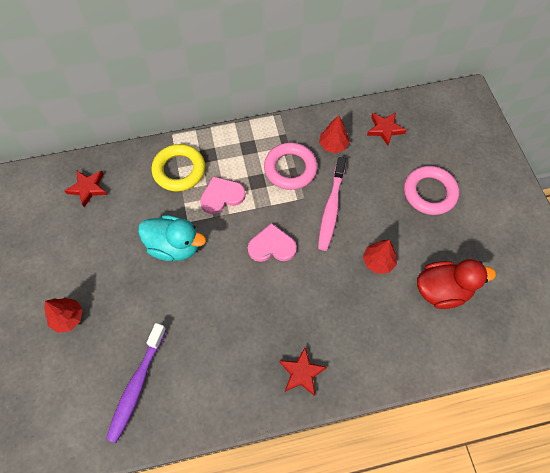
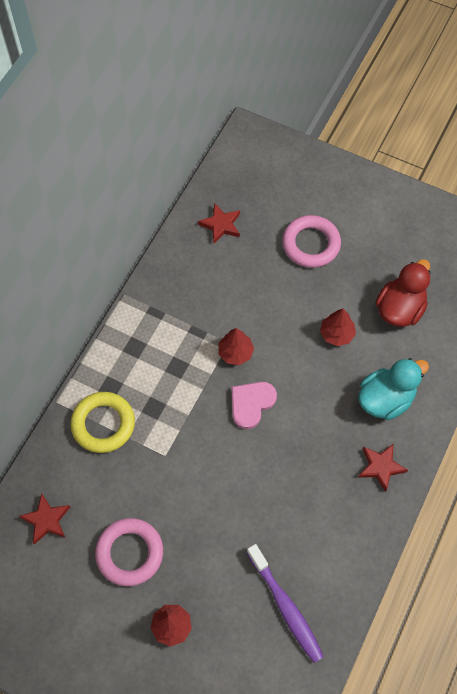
camera: 50 degrees left, 0 degrees up
turquoise duck [138,215,206,261] -> turquoise duck moved to [358,358,429,420]
pink heart [200,176,246,214] -> none
pink ring [264,142,317,190] -> pink ring moved to [95,518,163,586]
pink toothbrush [318,157,346,251] -> none
red tree [319,115,350,153] -> red tree moved to [218,328,254,365]

